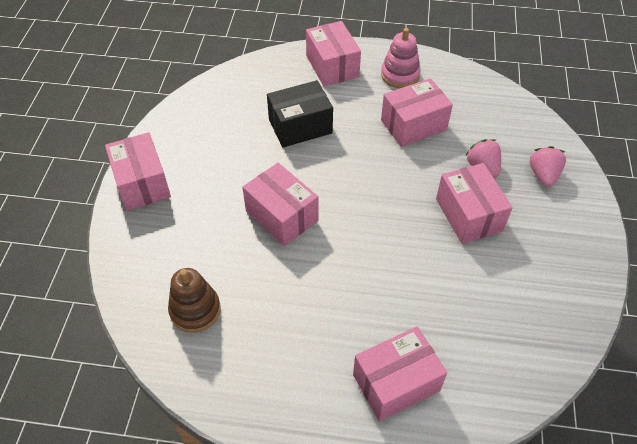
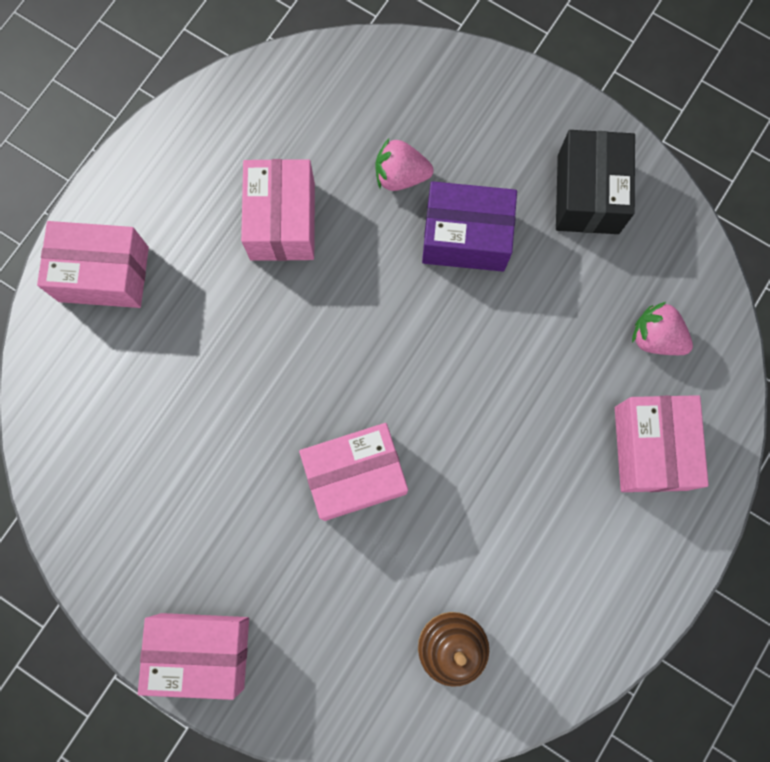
camera: 65 degrees left, 25 degrees up
black box [267,80,333,148] -> black box moved to [556,130,635,234]
pink stacking toy [381,28,421,88] -> none
pink box [436,163,513,244] -> purple box [422,181,517,272]
pink strawberry [530,146,566,187] -> pink strawberry moved to [632,302,693,355]

